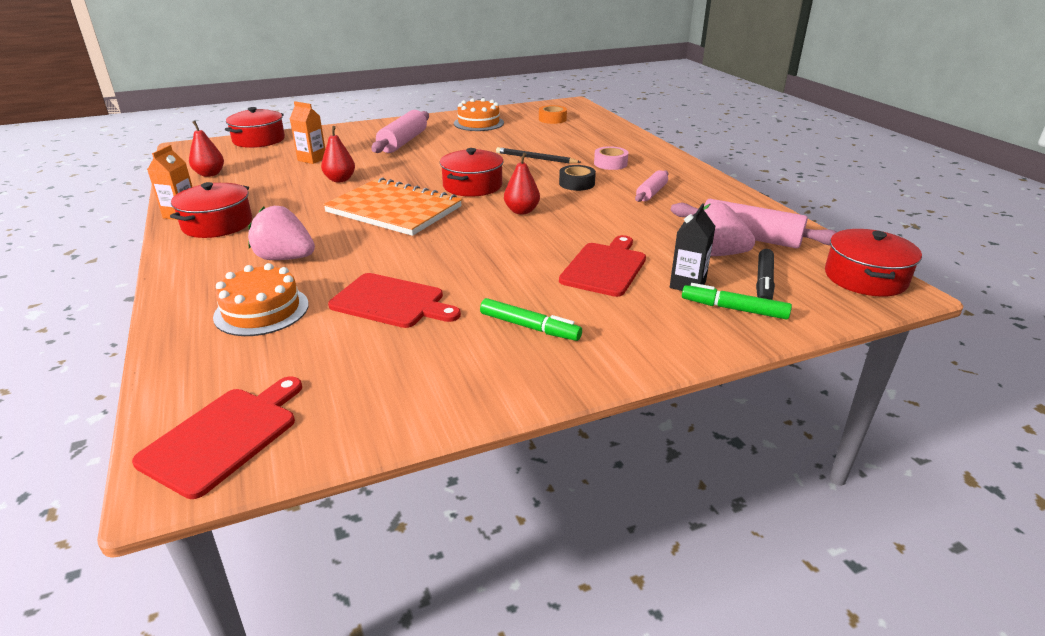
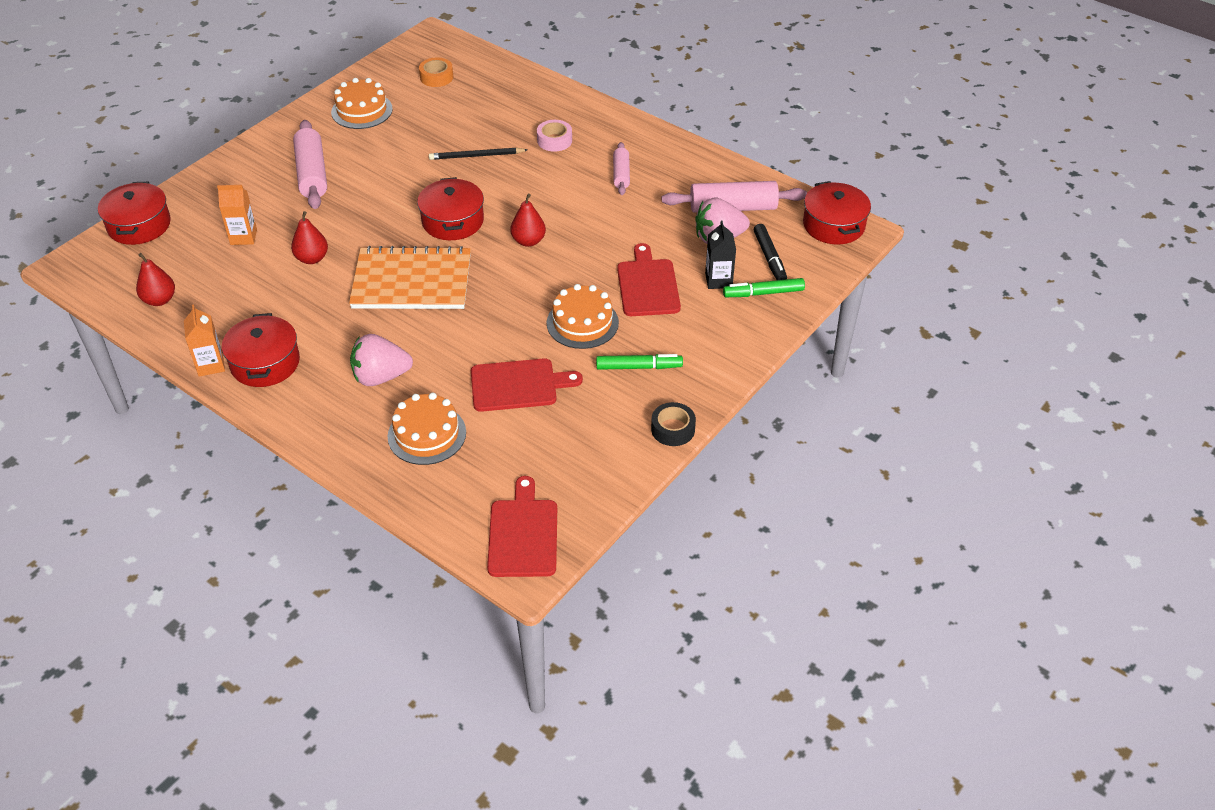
camera: 30 degrees left, 15 degrees up
black tape [559,165,596,191] -> black tape moved to [651,402,696,446]
none -> orange cake [547,284,619,349]

